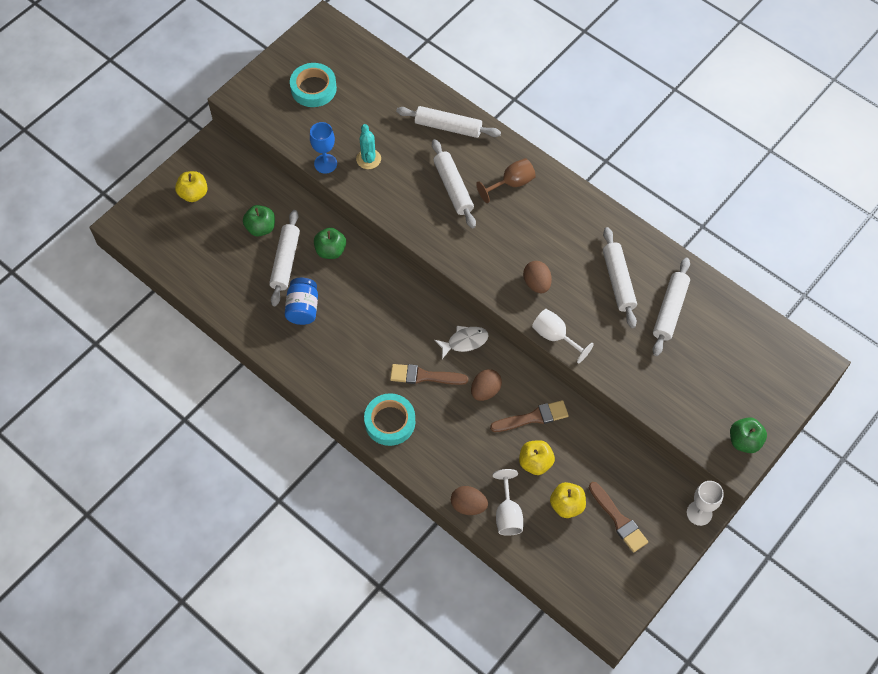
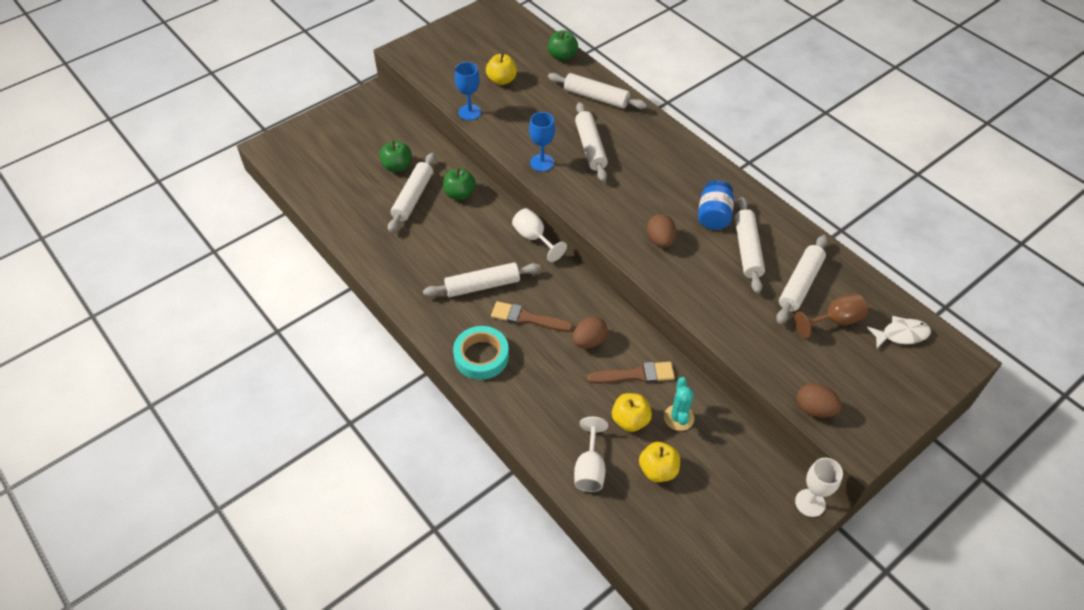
camera: 10 degrees right, 10 degrees down
yellow apple [175,171,208,202] -> yellow apple moved to [486,53,517,85]
blue jar [285,278,318,325] -> blue jar moved to [698,180,734,230]
turquoise tape [290,63,337,107] -> none
turquoise cactus [356,124,381,169] -> turquoise cactus moved to [664,377,694,431]
white fish [434,326,489,359] -> white fish moved to [867,316,931,348]
brown egg [451,486,488,515] -> brown egg moved to [797,383,842,417]
brown goblet [476,158,536,203] -> brown goblet moved to [794,293,868,338]
white goblet [532,309,594,364] -> white goblet moved to [512,208,567,262]
brown brush [589,482,648,553] -> none
green apple [730,417,767,453] -> green apple moved to [548,30,578,61]
none -> white rolling pin [423,262,541,297]
none -> blue goblet [529,112,555,172]

